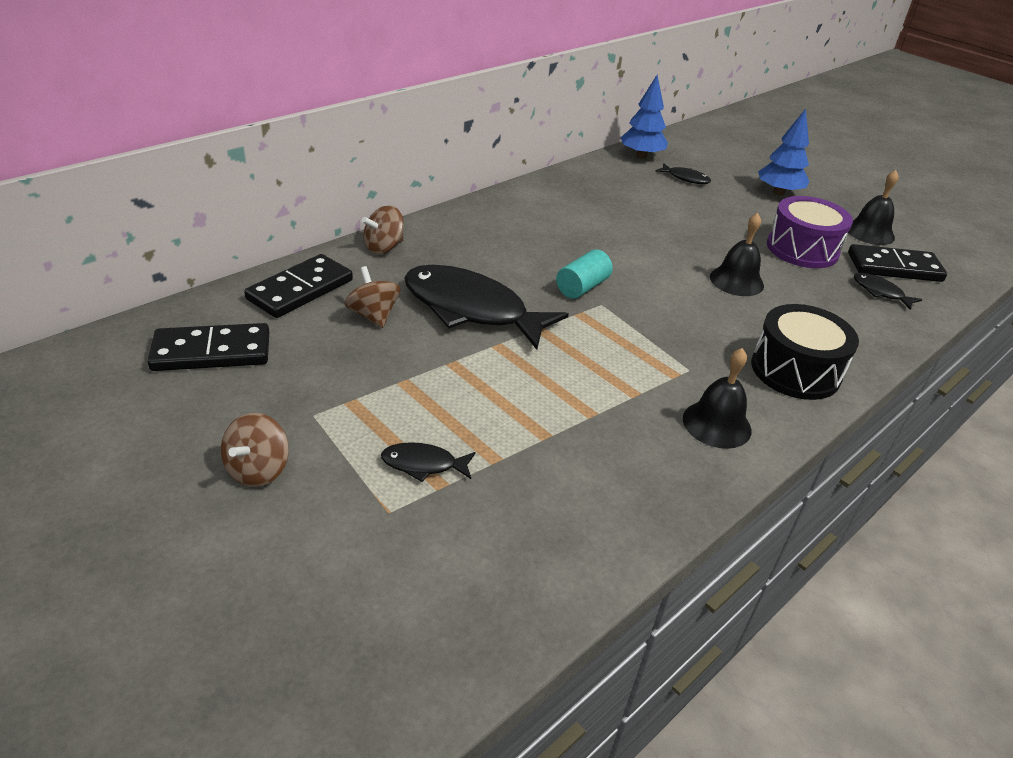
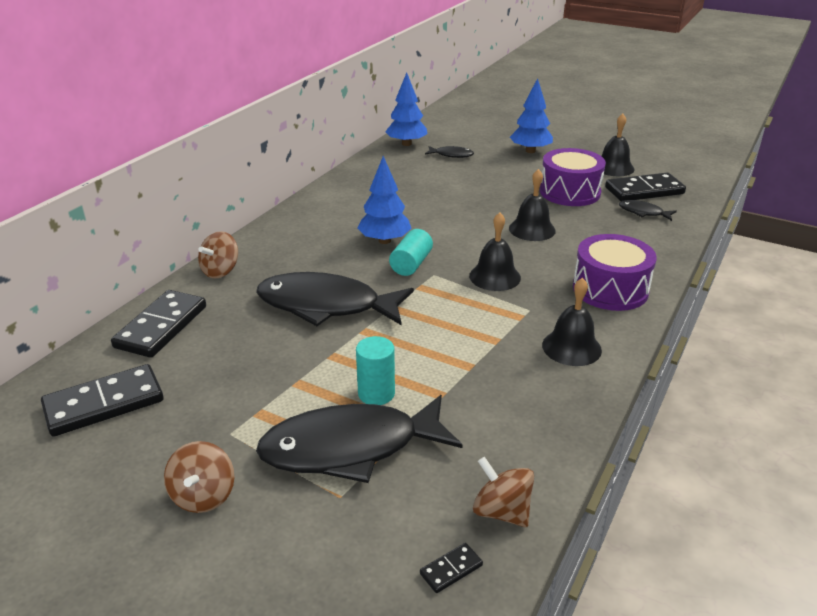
camera: 15 degrees left, 5 degrees down
brown spinning top [345,266,401,328] -> brown spinning top moved to [473,457,534,527]
black fish [381,442,475,482] -> black fish [256,395,463,483], size x2.31
black drum [751,304,859,400] -> purple drum [573,234,657,311]
none -> turquoise cylinder [356,336,395,405]
none -> blue tree [357,156,412,244]
none -> black domino [420,543,483,593]
none -> black bell [469,212,521,291]

